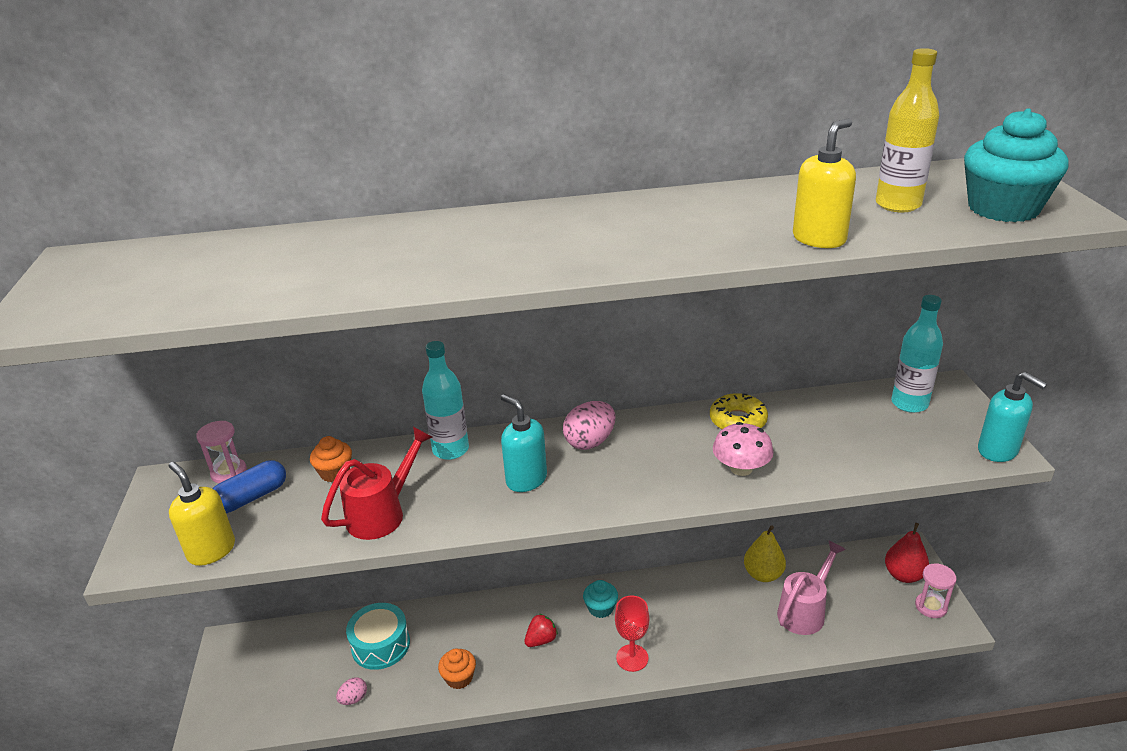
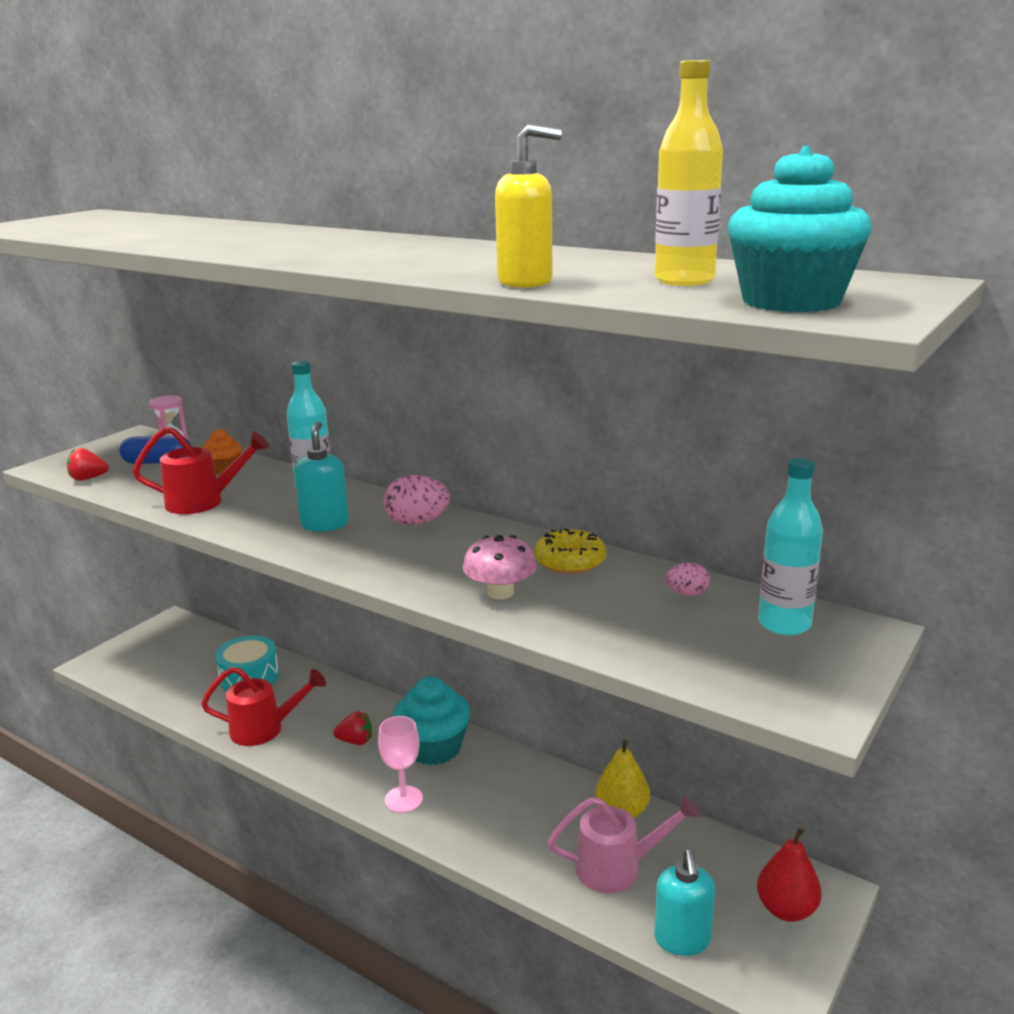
camera: 40 degrees right, 10 degrees down
yellow soap dispenser [168,462,235,566] -> red strawberry [67,448,109,481]
pink egg [336,677,367,705] -> pink egg moved to [665,563,710,596]
orange cupcake [438,649,476,689] -> red watering can [201,667,326,746]
turquoise cupcake [583,580,618,618] -> turquoise cupcake [393,677,470,765], size x1.87
red goblet [615,596,649,672] -> pink goblet [378,716,423,813]
pink hourglass [915,563,956,618] -> none
turquoise soap dispenser [978,372,1047,462] -> turquoise soap dispenser moved to [654,849,715,956]

